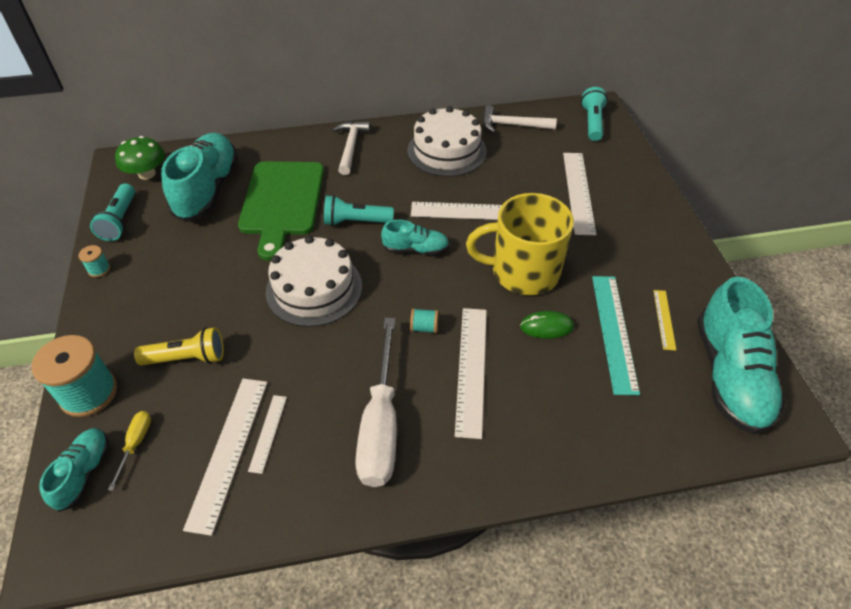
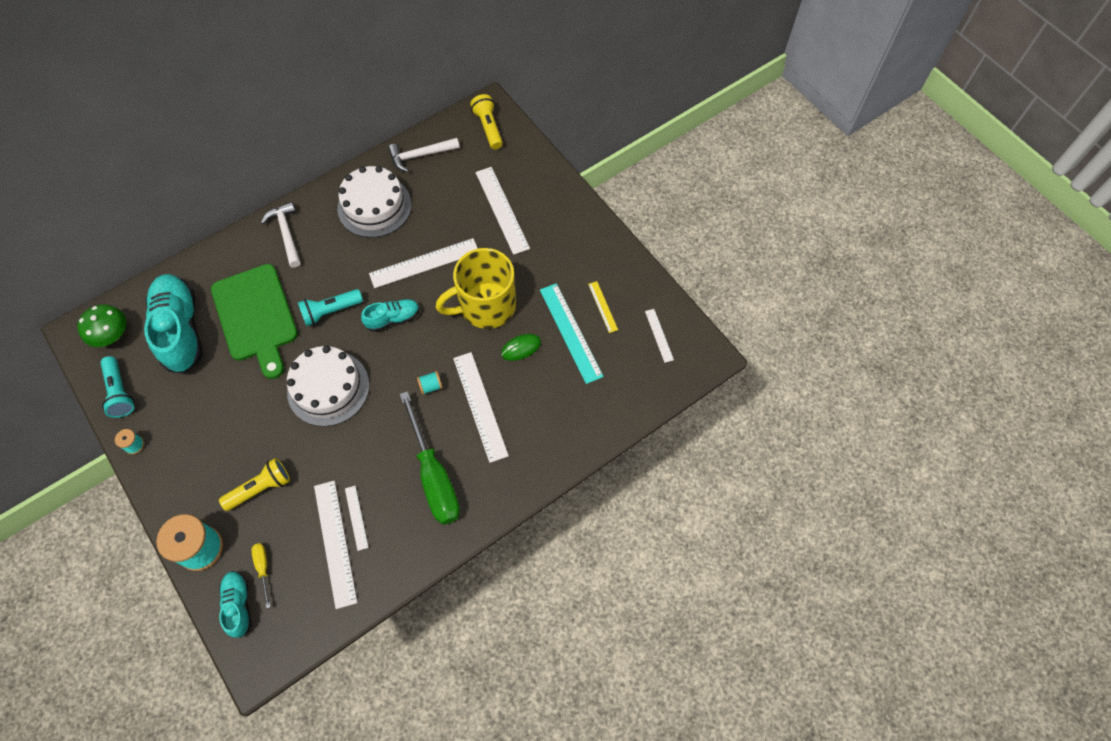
camera: 25 degrees left, 15 degrees up
white screwdriver [355,318,397,487] -> green screwdriver [400,391,460,525]
turquoise flashlight [581,87,608,141] -> yellow flashlight [470,94,503,149]
turquoise shoe [697,277,785,435] -> white ruler [645,309,674,363]

